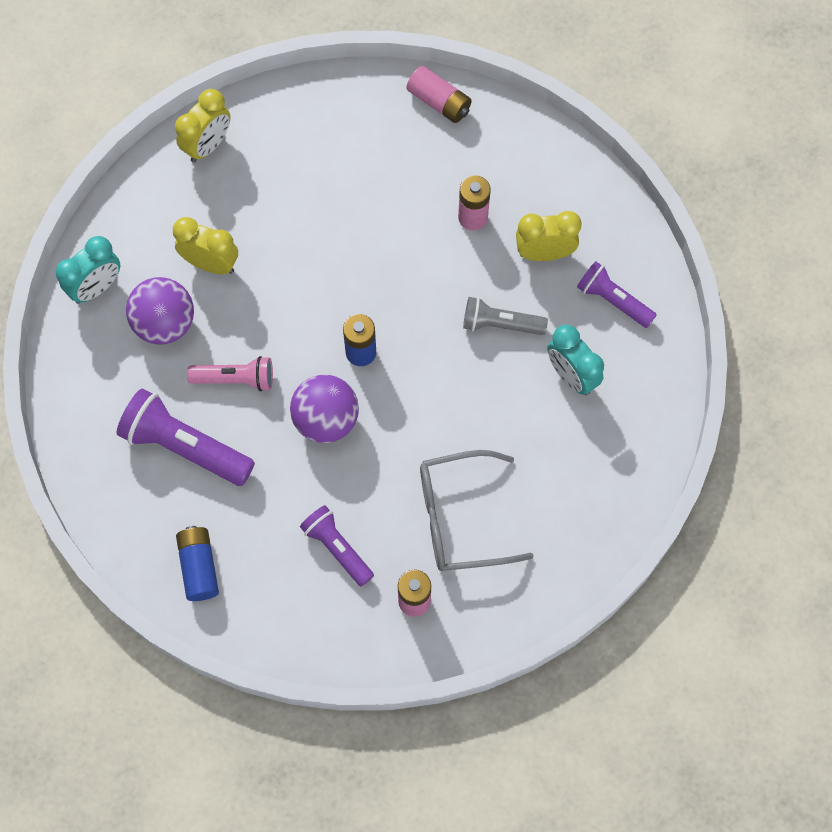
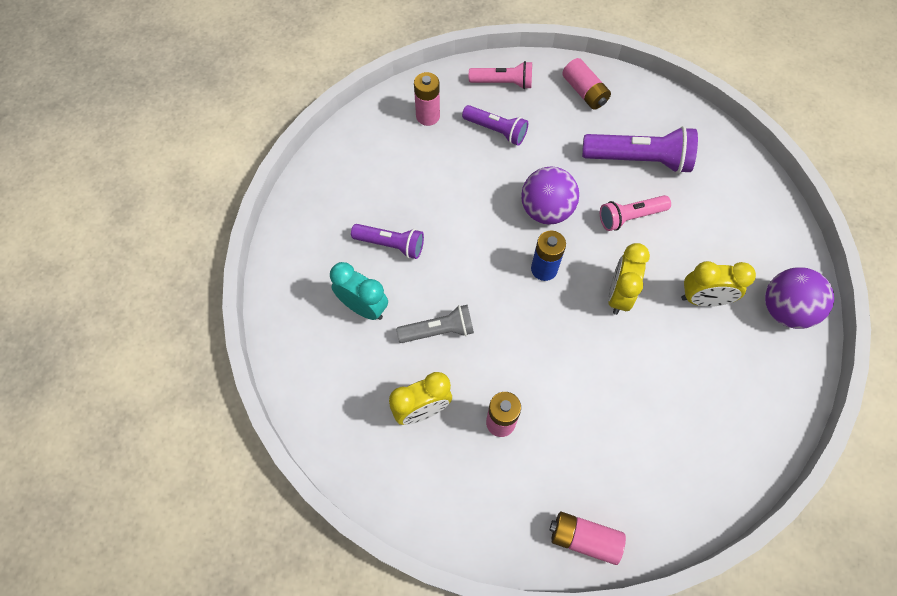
camera: 160 degrees right, 5 degrees down
turquoise clock [56,236,120,304] -> none
purple ball [126,277,194,345] -> purple ball moved to [765,267,834,329]
yellow clock [175,89,230,163] -> yellow clock moved to [608,243,650,315]
blue battery [176,526,219,601] -> pink battery [562,58,611,110]
grey glasses [420,450,534,571] -> none
purple flashlight [577,261,657,328] -> purple flashlight moved to [351,224,424,259]
none -> pink flashlight [469,61,532,89]

